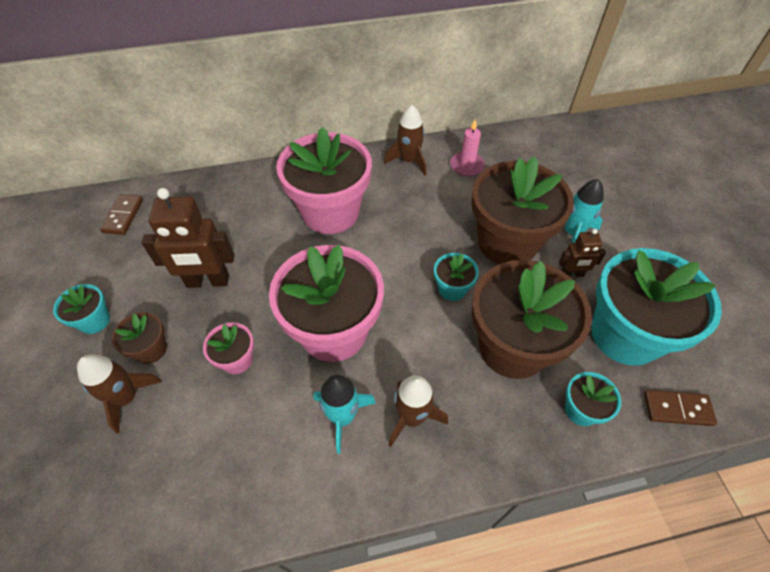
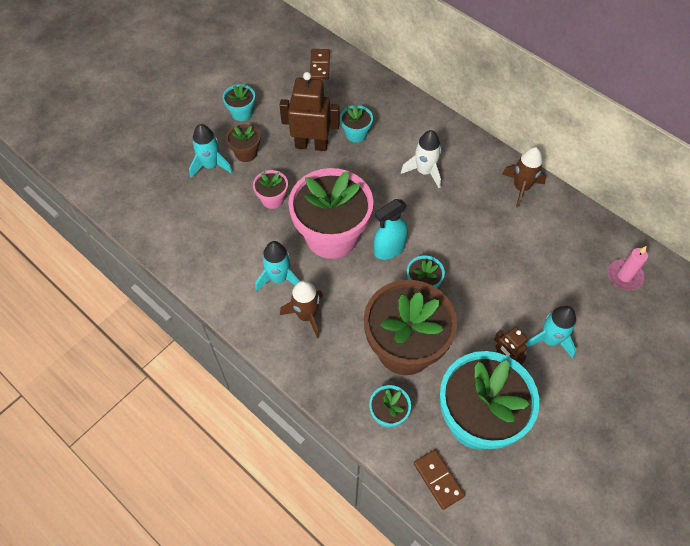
camera: 55 degrees right, 5 degrees up
brown rocket [77,354,162,434] -> turquoise rocket [189,124,233,178]
brown domino [100,194,143,235] -> brown domino turned 60 degrees counterclockwise [310,49,330,80]
brown robot [141,188,235,288] -> brown robot turned 135 degrees clockwise [279,72,340,151]
pink flower pot [276,127,372,234] -> white rocket [401,130,441,188]
pink candle [450,119,485,176] -> pink candle moved to [608,246,648,290]
brown flower pot [472,157,574,264] -> none
none -> turquoise flower pot [340,104,373,143]
none -> turquoise spray bottle [374,199,408,260]

